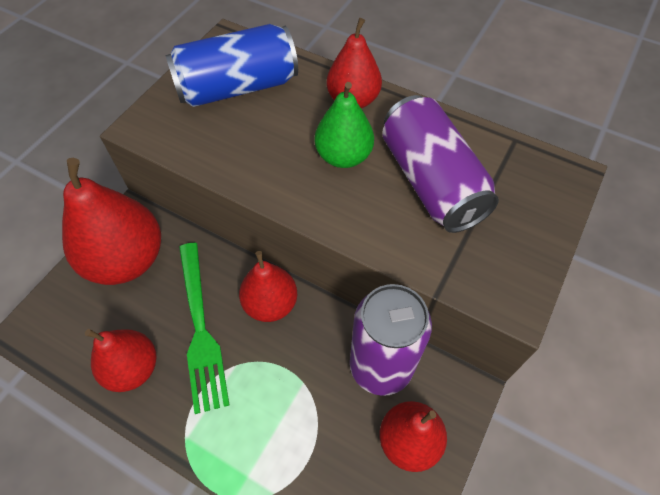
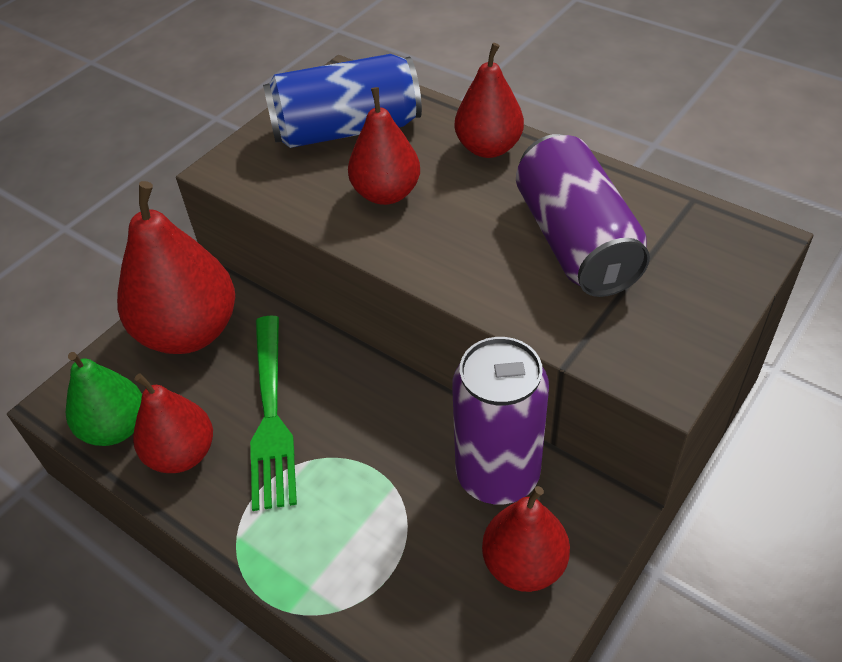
camera: 10 degrees right, 10 degrees down
red pear [239,251,297,322] -> red pear moved to [348,87,420,205]
green pear [315,82,374,168] -> green pear moved to [66,352,142,446]

